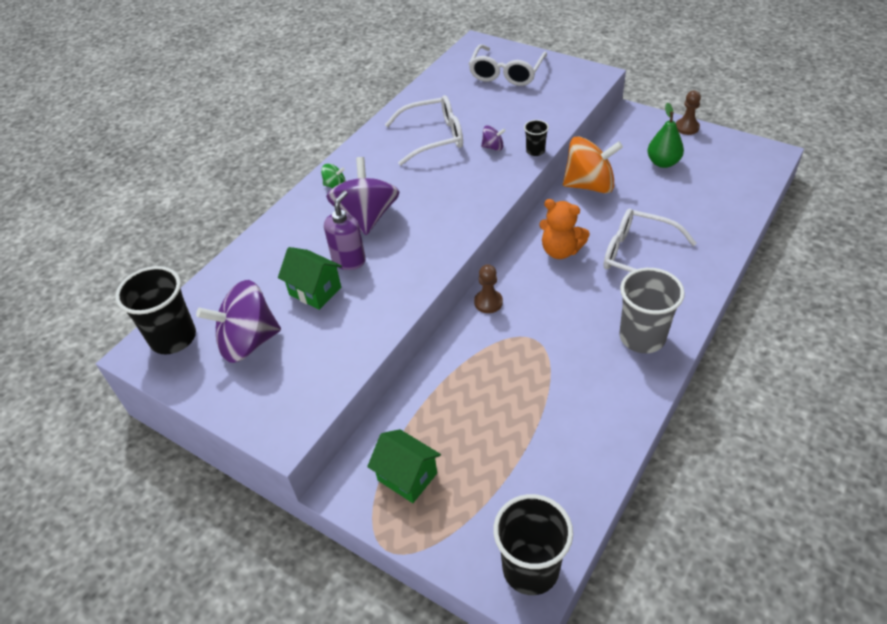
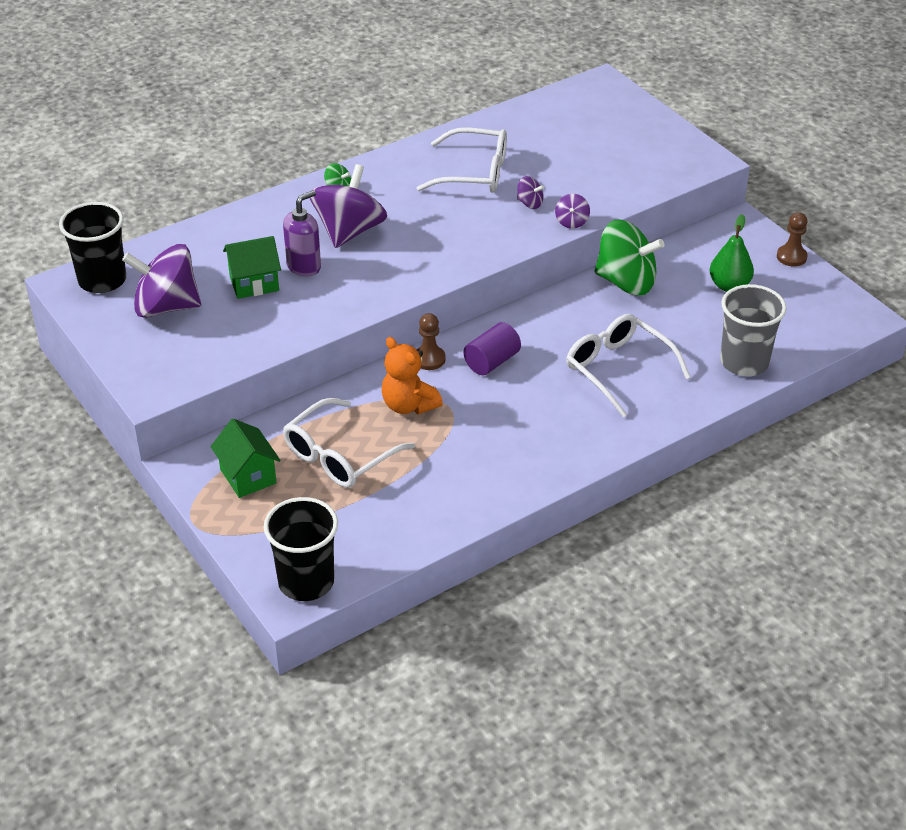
camera: 20 degrees right, 5 degrees down
green house [278,247,342,310] -> green house turned 75 degrees counterclockwise [223,236,281,299]
white glasses [469,44,547,86] -> white glasses moved to [283,398,415,488]
black cup [524,120,549,156] -> purple spinning top [555,194,590,229]
orange teddy bear [539,199,590,259] -> orange teddy bear moved to [382,337,443,414]
orange spinning top [563,136,623,194] -> green spinning top [595,219,665,296]
grey cup [619,268,685,353] -> grey cup moved to [720,284,786,376]
none -> purple cylinder [463,322,521,375]

